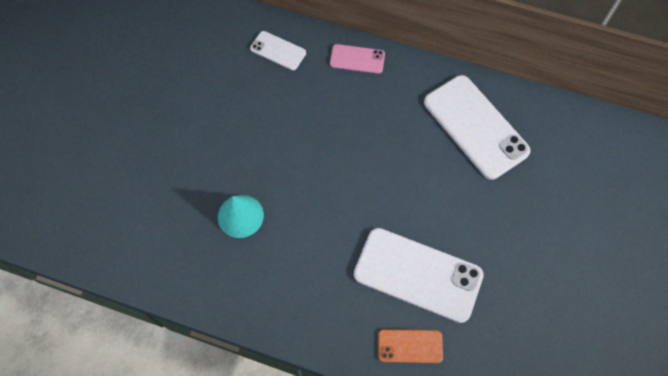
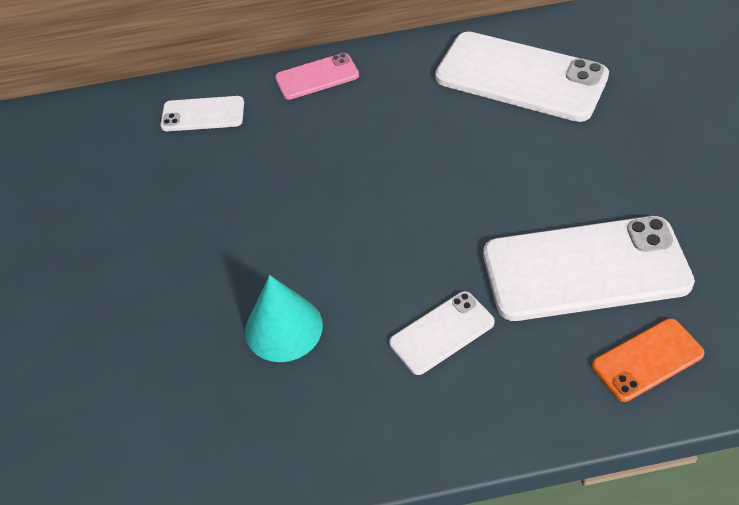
camera: 25 degrees left, 15 degrees down
none -> white phone [389,291,495,375]

